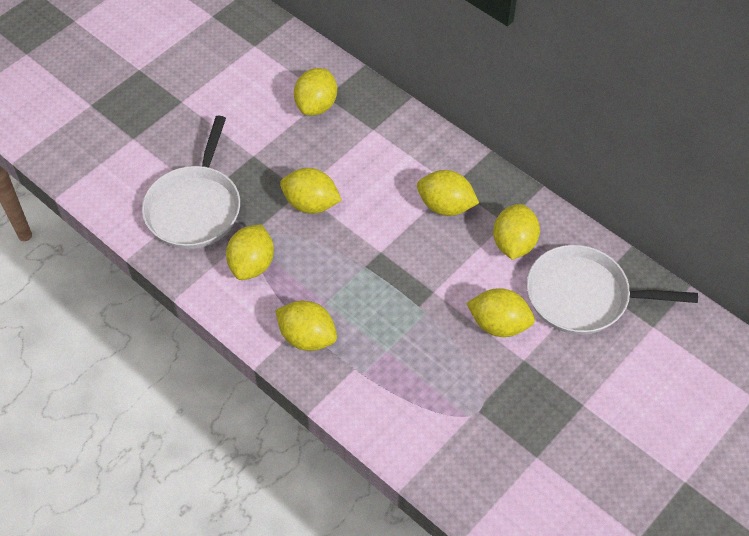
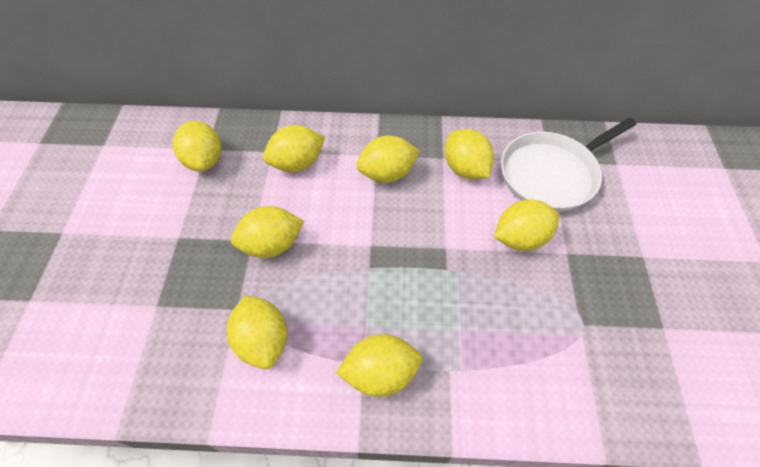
camera: 40 degrees left, 0 degrees up
white pan [142,116,240,249] -> none
none -> yellow lemon [263,125,325,172]

